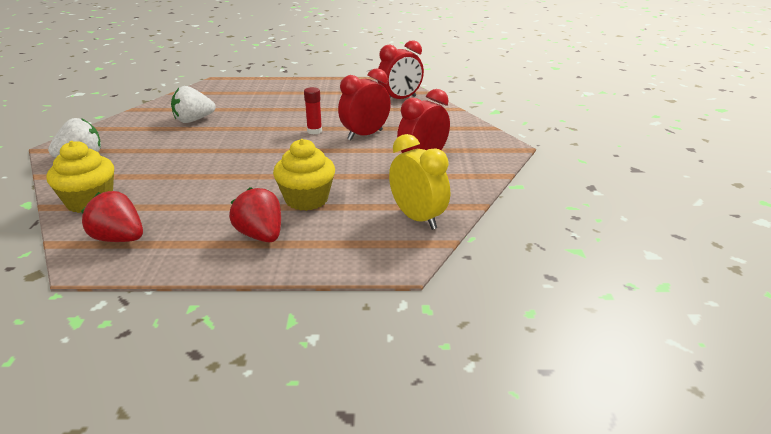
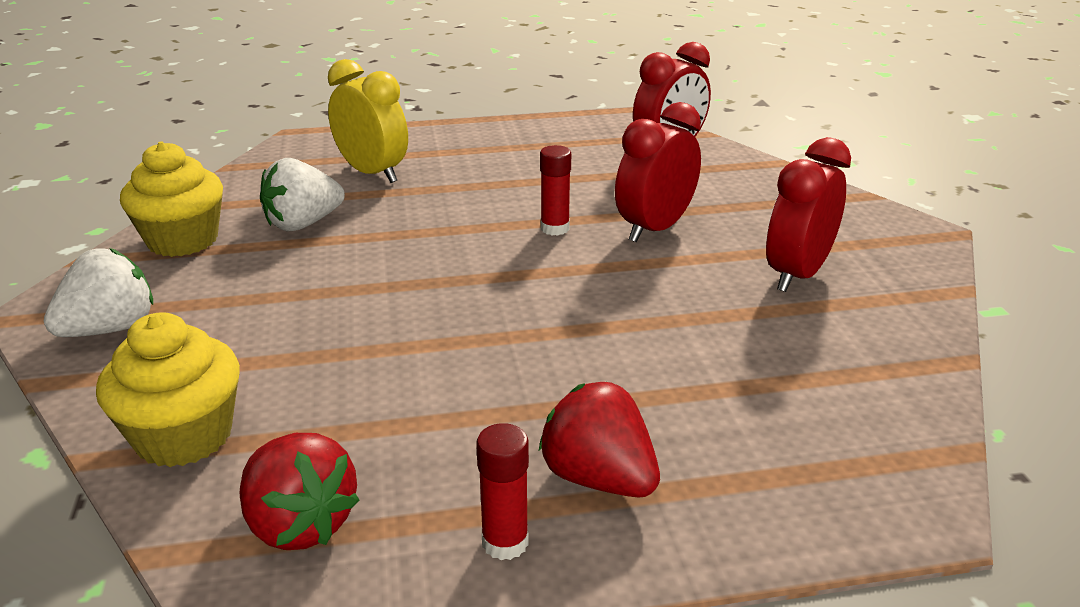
camera: 10 degrees left, 0 degrees up
red strawberry [81,191,143,242] -> red strawberry turned 150 degrees counterclockwise [239,433,359,550]
yellow cupcake [273,139,335,211] -> yellow cupcake moved to [120,141,223,257]
yellow clock [389,134,450,230] -> yellow clock moved to [328,59,408,183]
none -> red glue stick [476,423,529,560]

